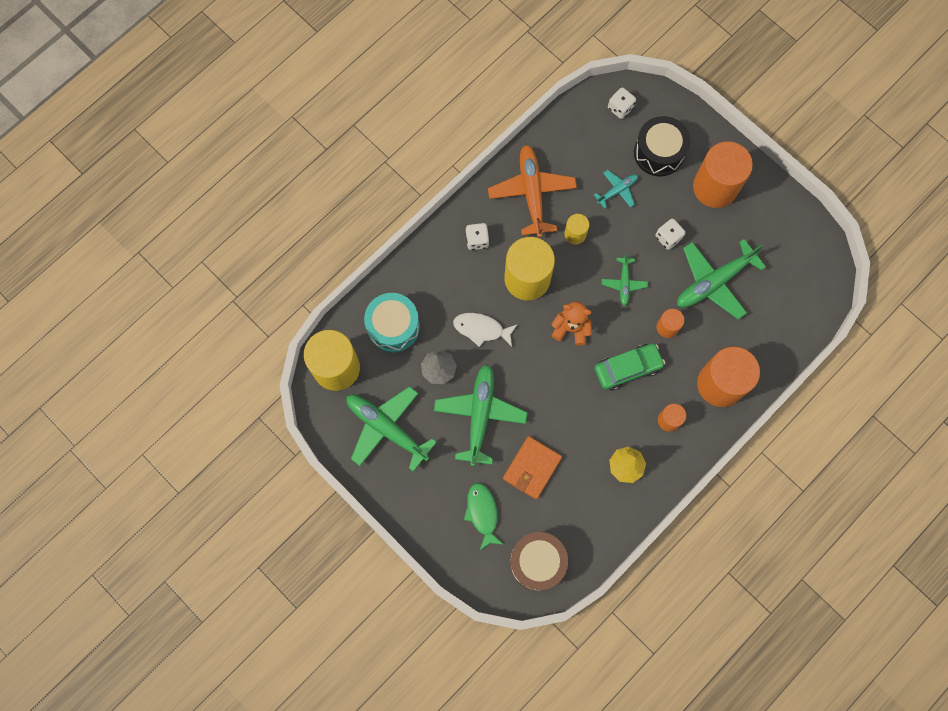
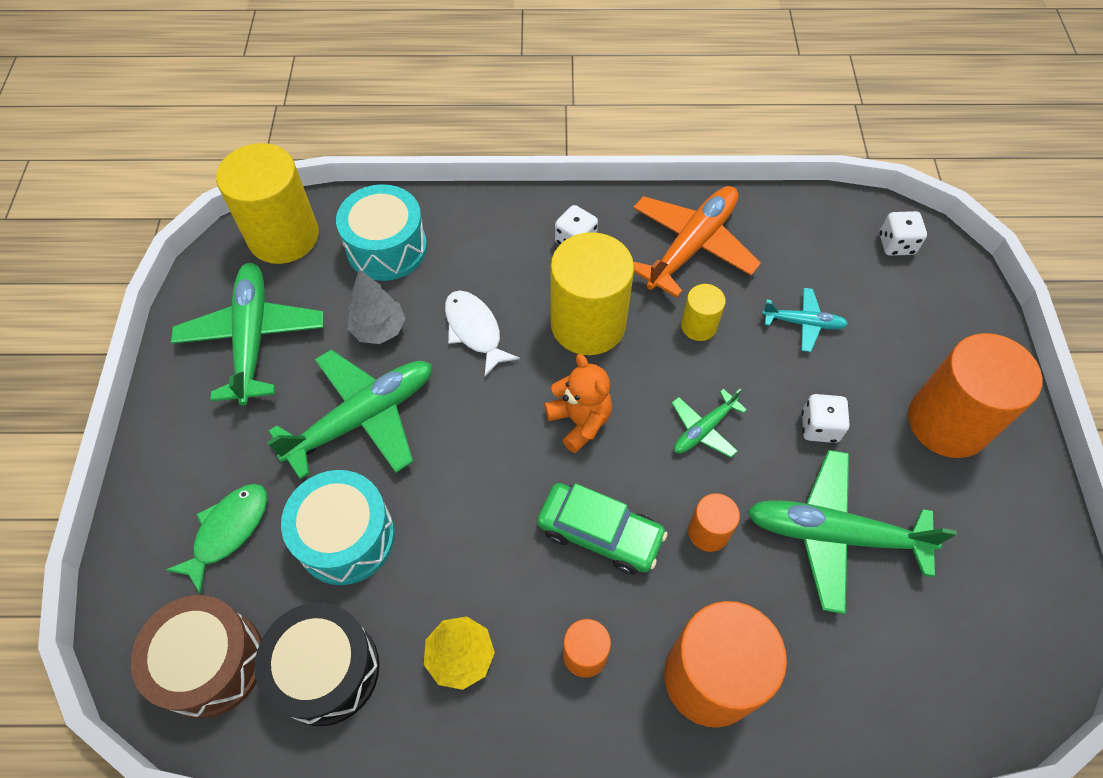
camera: 45 degrees right, 15 degrees down
orange wallet [503,436,562,499] -> turquoise drum [281,470,395,585]
black drum [634,116,690,176] -> black drum moved to [255,603,379,726]

